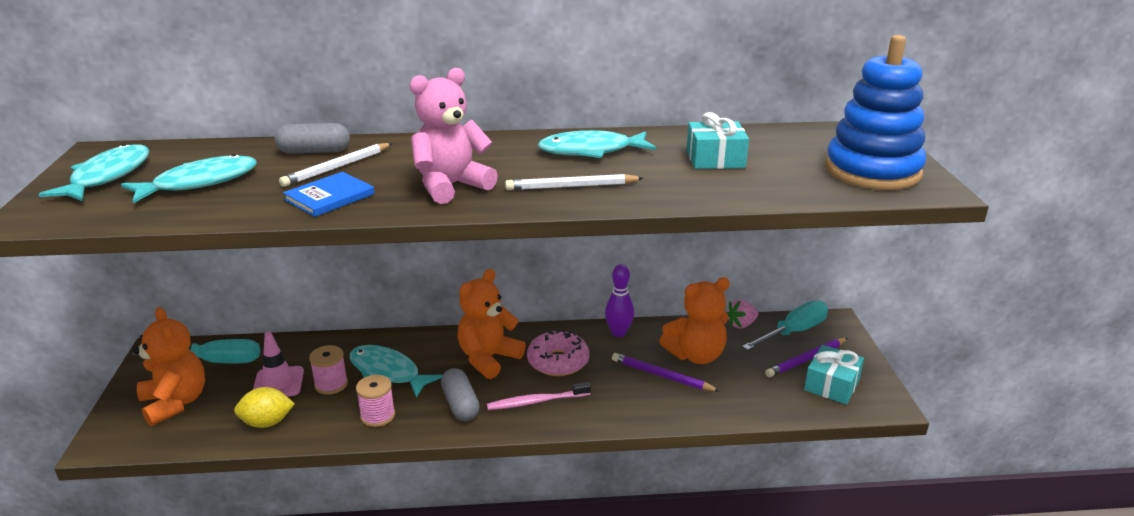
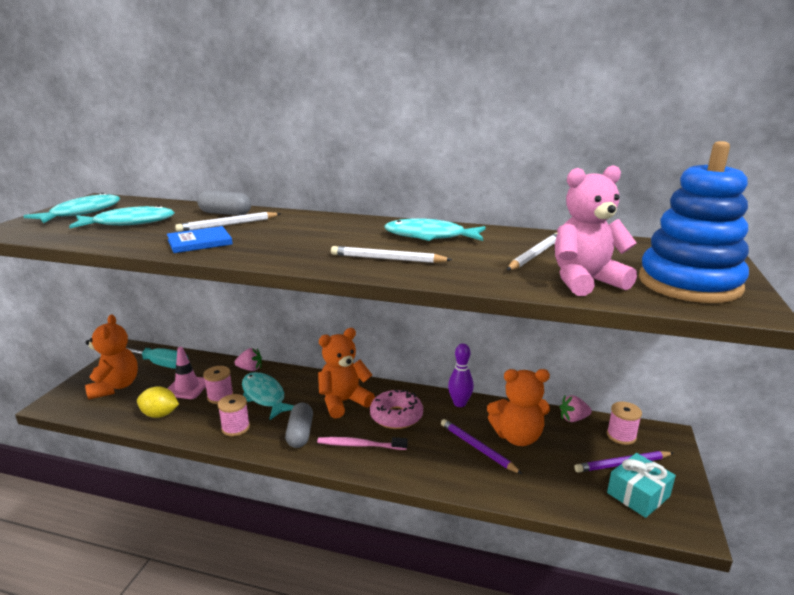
camera: 20 degrees right, 5 degrees down
pink teddy bear [410,68,498,204] -> pink teddy bear moved to [555,165,637,296]
turquoise gift [687,112,749,169] -> white pencil [507,233,557,270]
turquoise screwdriver [742,300,828,350] -> pink spool [607,401,642,445]
none -> pink strawberry [235,348,262,371]

